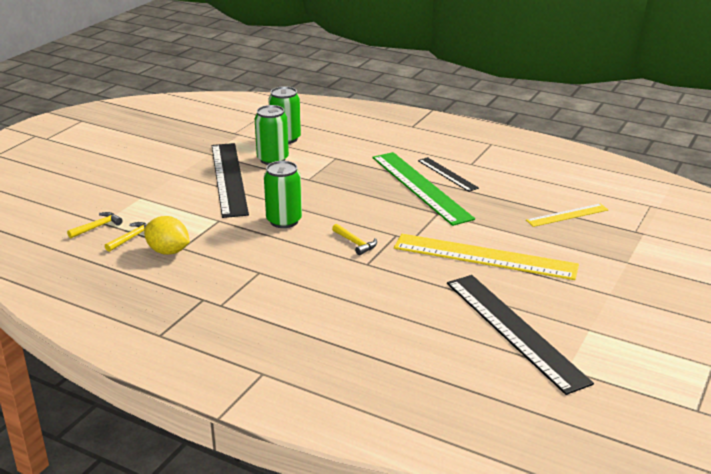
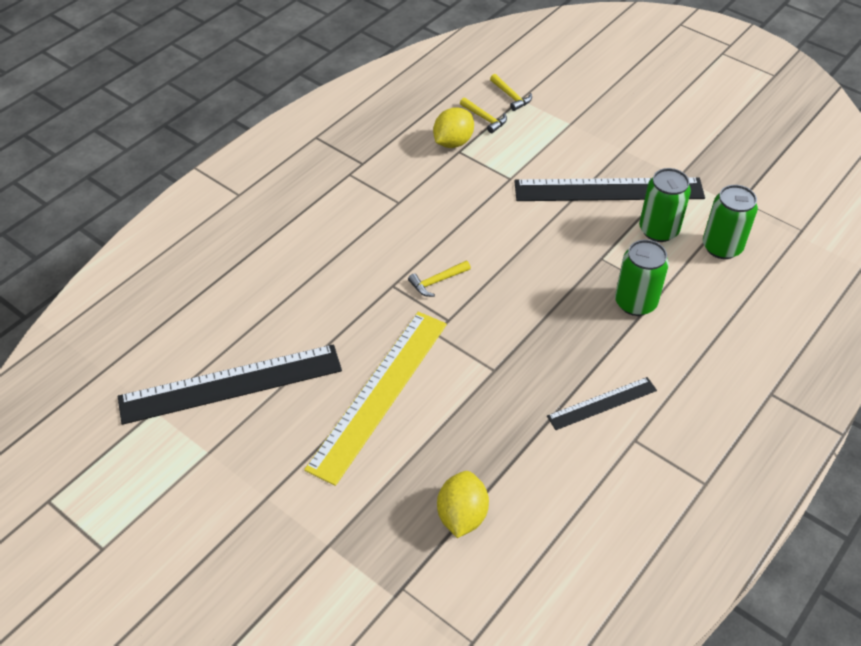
camera: 100 degrees right, 20 degrees up
green can [264,161,302,228] -> green can moved to [615,240,669,316]
green ruler [372,152,475,226] -> none
yellow ruler [526,204,608,227] -> yellow lemon [437,471,489,538]

